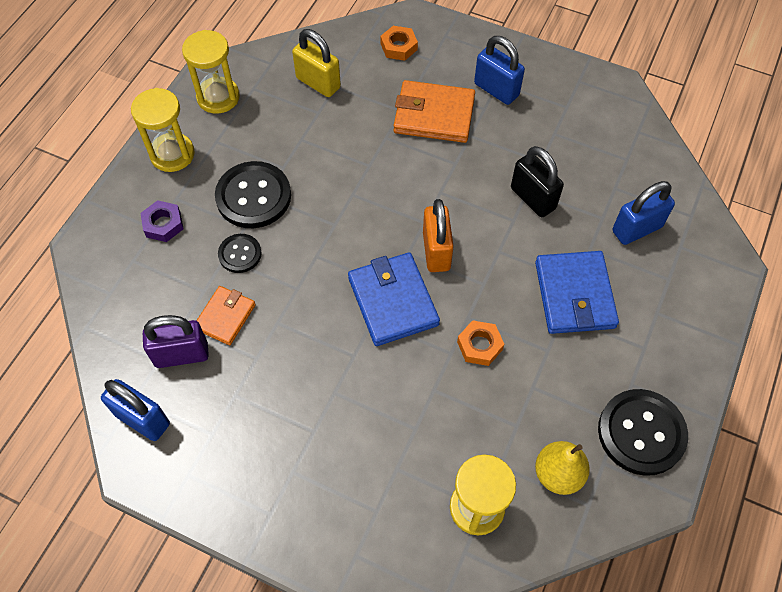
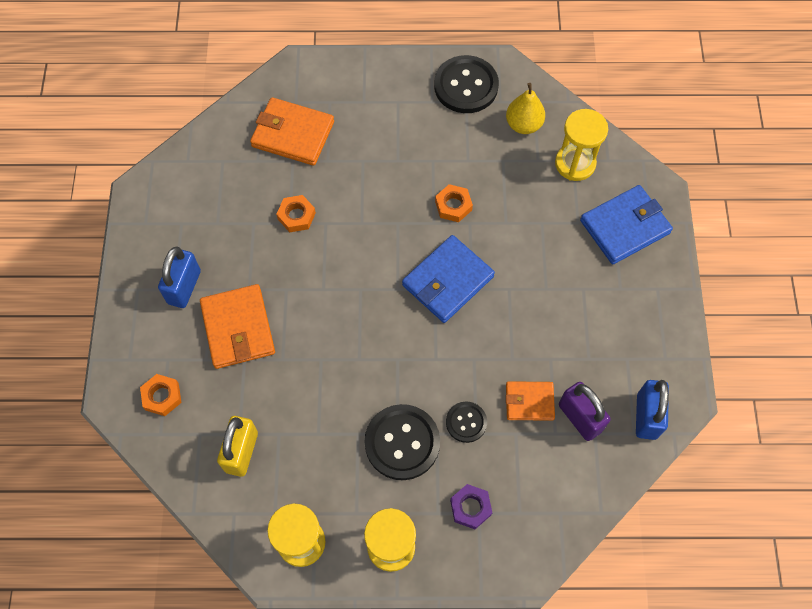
camera: 115 degrees left, 5 degrees up
orange padlock [423,199,454,272] -> none
black padlock [511,146,564,217] -> orange nut [276,195,316,232]
blue wallet [535,251,619,334] -> blue wallet moved to [580,185,673,264]
blue padlock [613,181,675,245] -> orange wallet [250,97,334,166]

